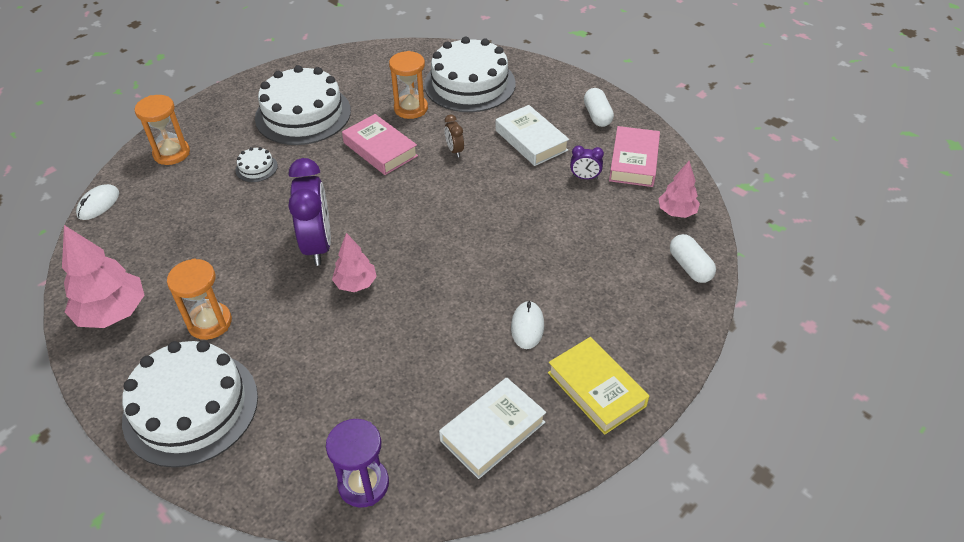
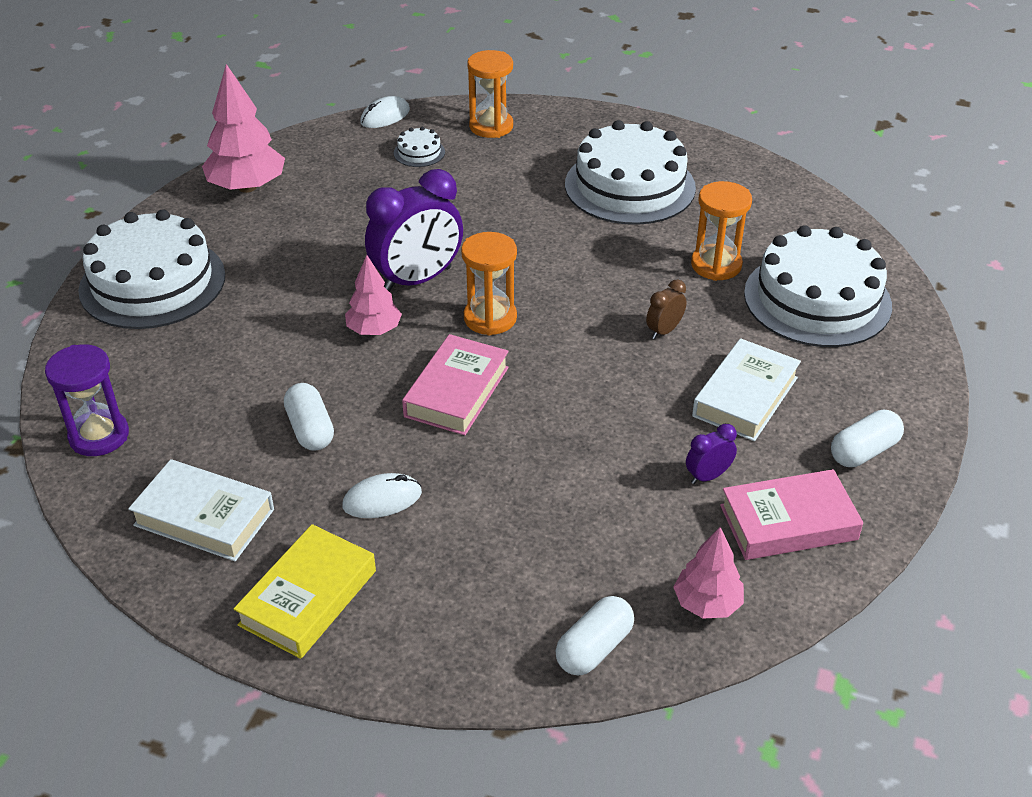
camera: 65 degrees right, 5 degrees down
white mouse [76,184,119,220] -> white mouse turned 45 degrees counterclockwise [360,96,410,128]
orange hourglass [167,259,232,340] -> orange hourglass moved to [461,232,517,336]
white cake [235,147,278,182] -> white cake moved to [394,127,445,167]
pink book [342,114,418,175] -> pink book moved to [402,334,509,435]
purple clock [570,145,604,179] -> purple clock turned 75 degrees clockwise [686,424,737,484]
none -> white capsule [284,383,334,451]

